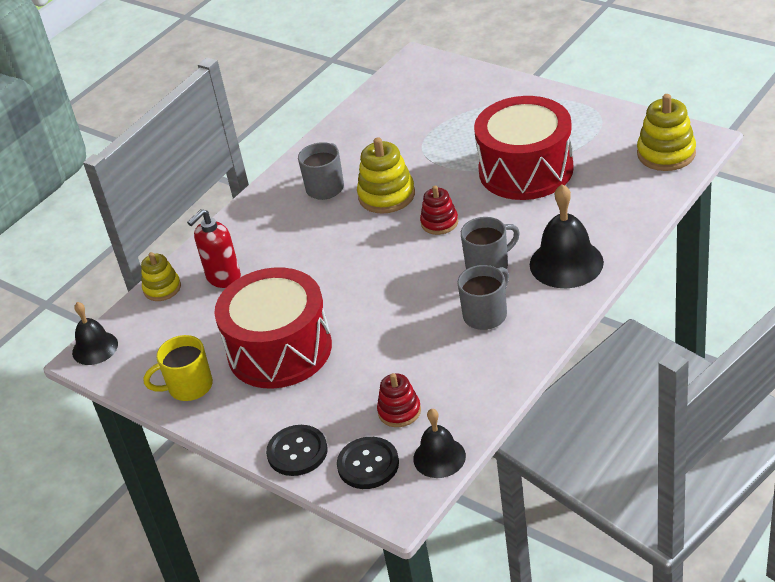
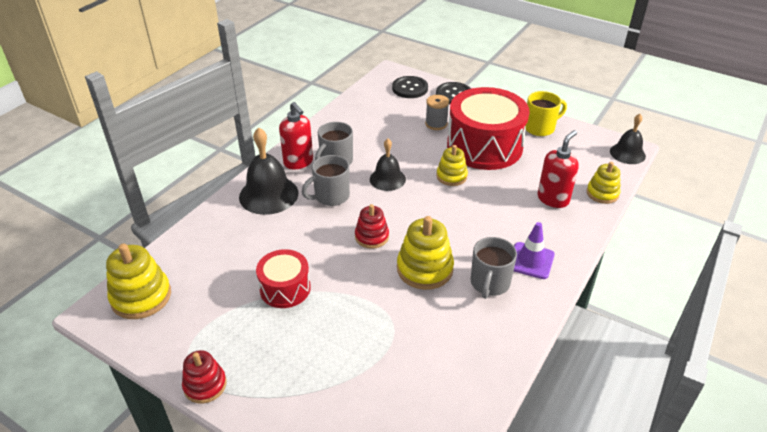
camera: 170 degrees right, 0 degrees up
red stacking toy [377,373,421,427] -> red stacking toy moved to [182,350,227,404]
black bell [413,409,466,478] -> black bell moved to [370,139,406,191]
red drum [474,96,574,200] -> red drum [256,249,311,308], size x0.53
none -> red soap dispenser [279,102,313,169]
none -> grey spool [425,95,449,130]
none -> yellow stacking toy [436,145,468,186]
none -> purple traffic cone [514,222,555,279]

